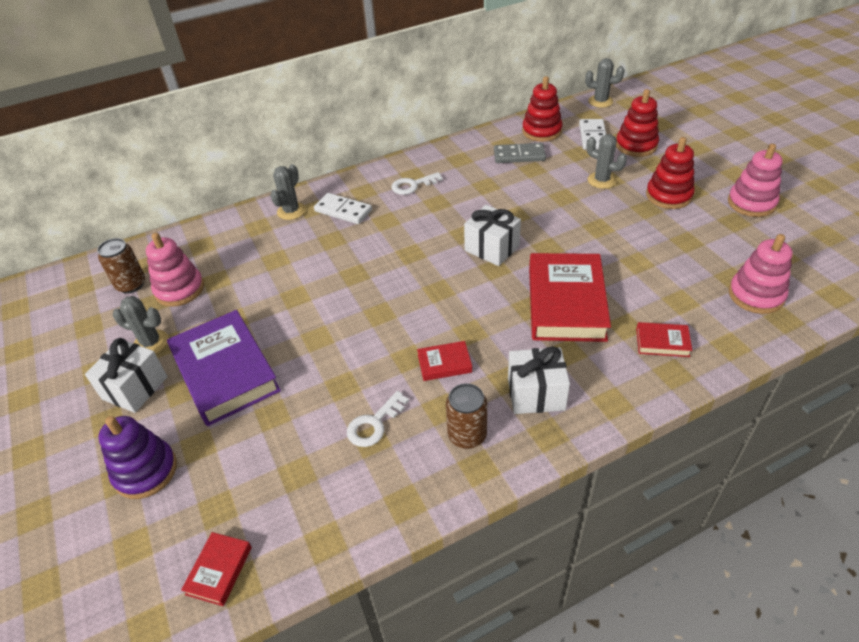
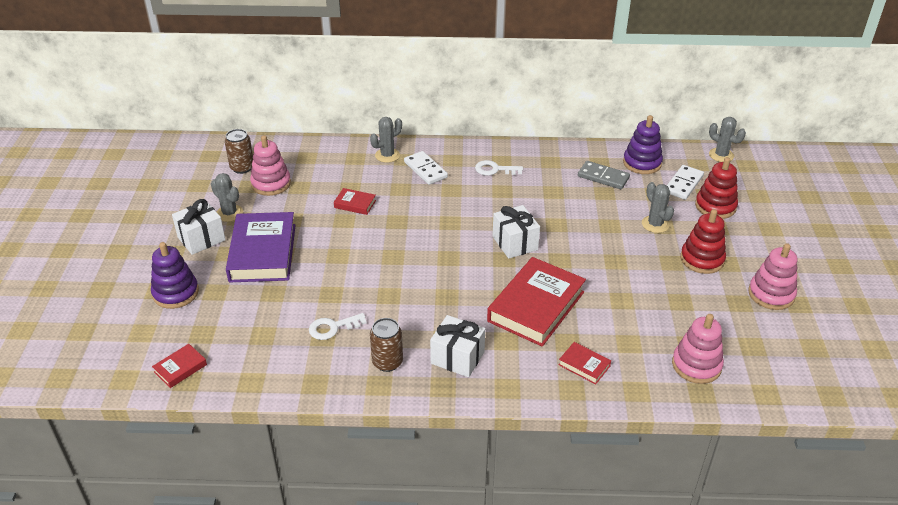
camera: 25 degrees right, 5 degrees down
red book [417,341,472,381] -> red book moved to [334,188,376,215]
red stacking toy [522,76,563,142] -> purple stacking toy [623,115,663,174]

